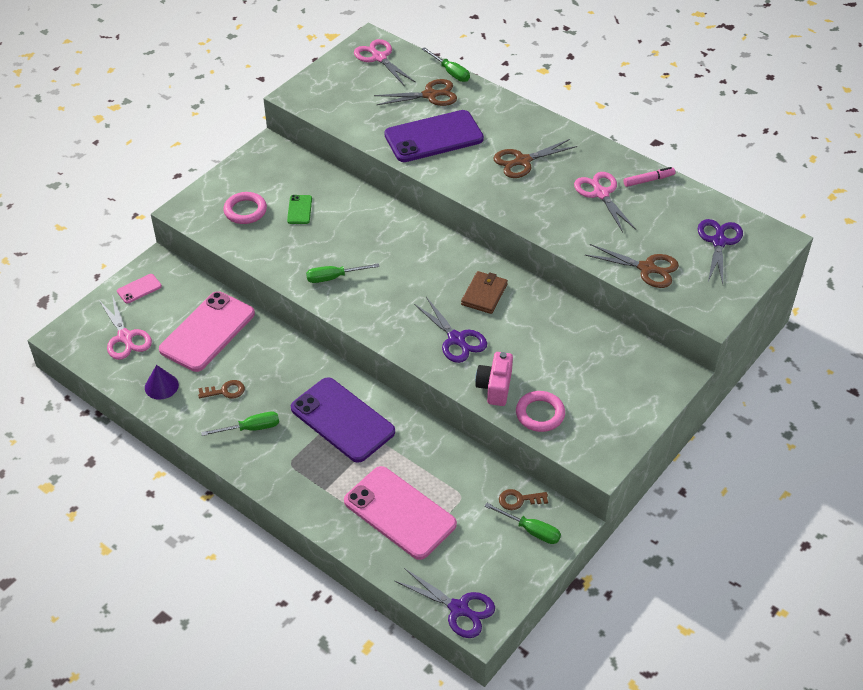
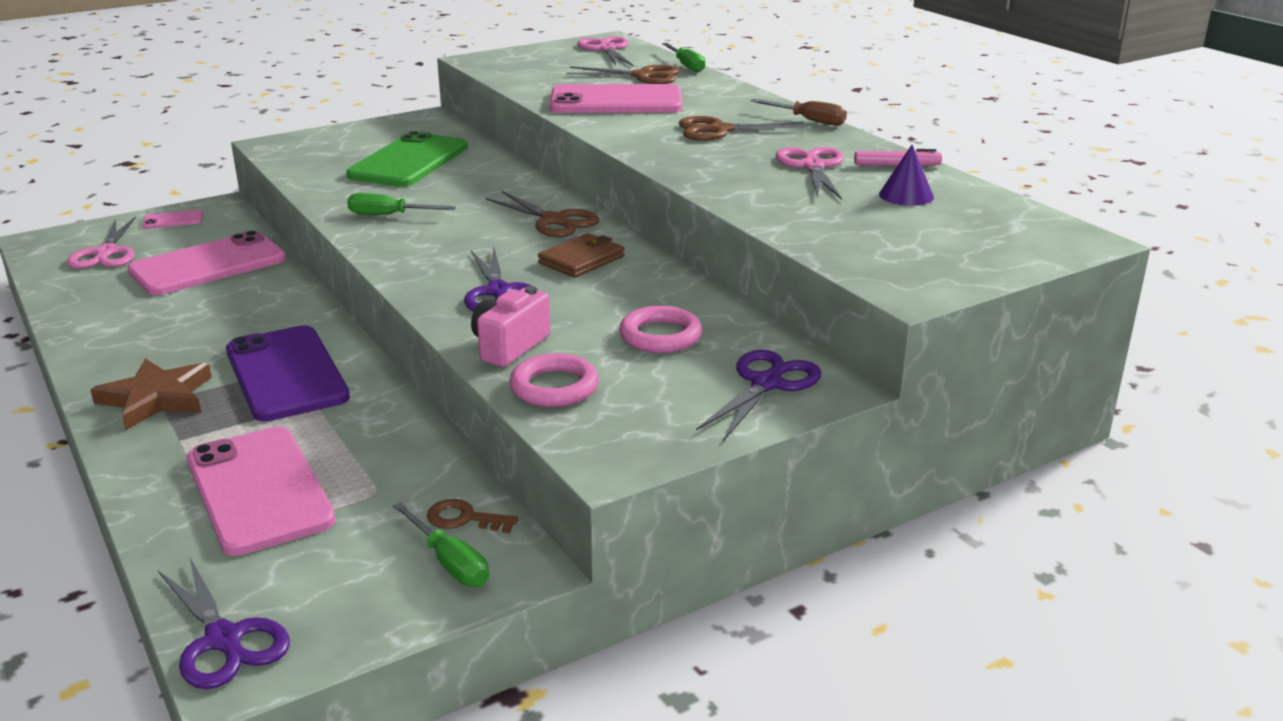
camera: 20 degrees right, 20 degrees down
purple cone [145,365,179,400] -> purple cone moved to [879,145,934,206]
brown key [198,380,245,399] -> none
green screwdriver [201,412,279,436] -> none
pink ring [224,192,267,224] -> pink ring moved to [619,306,702,353]
green phone [287,195,312,224] -> green phone [347,131,467,187], size x2.30
purple phone [384,110,484,162] -> pink phone [550,84,682,113]
brown scissors [585,244,679,288] -> brown scissors moved to [486,191,599,237]
purple scissors [698,219,743,284] -> purple scissors moved to [696,350,821,441]
none -> brown star [90,358,212,430]
none -> brown screwdriver [751,99,847,126]

